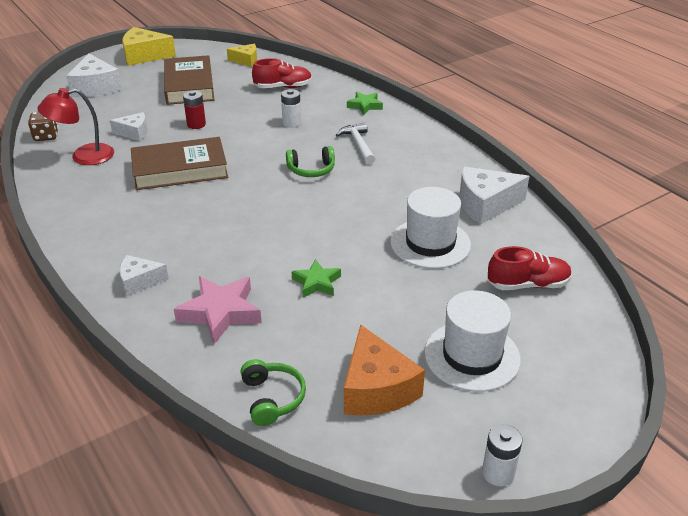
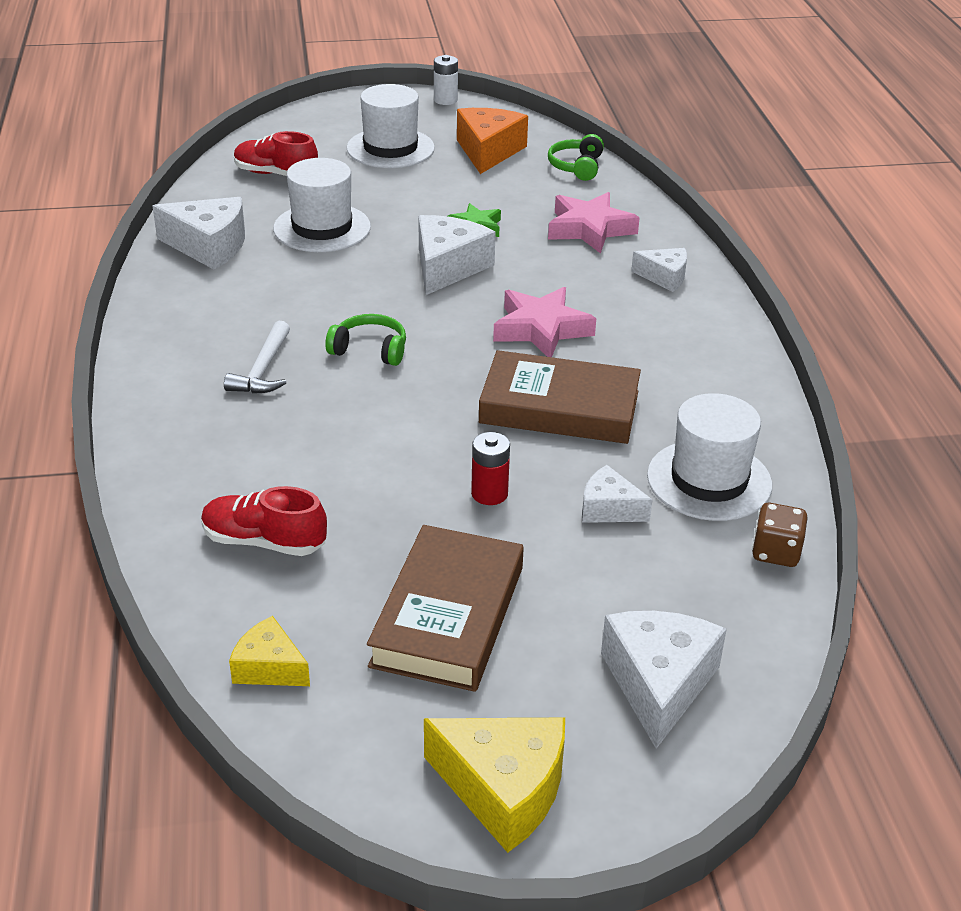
camera: 155 degrees left, 0 degrees up
red lamp [38,88,114,165] -> white hat [647,393,772,521]
white battery [281,89,301,128] -> none
green star [347,92,383,115] -> none
none -> white cheese [418,215,496,295]
none -> pink star [493,287,596,357]

